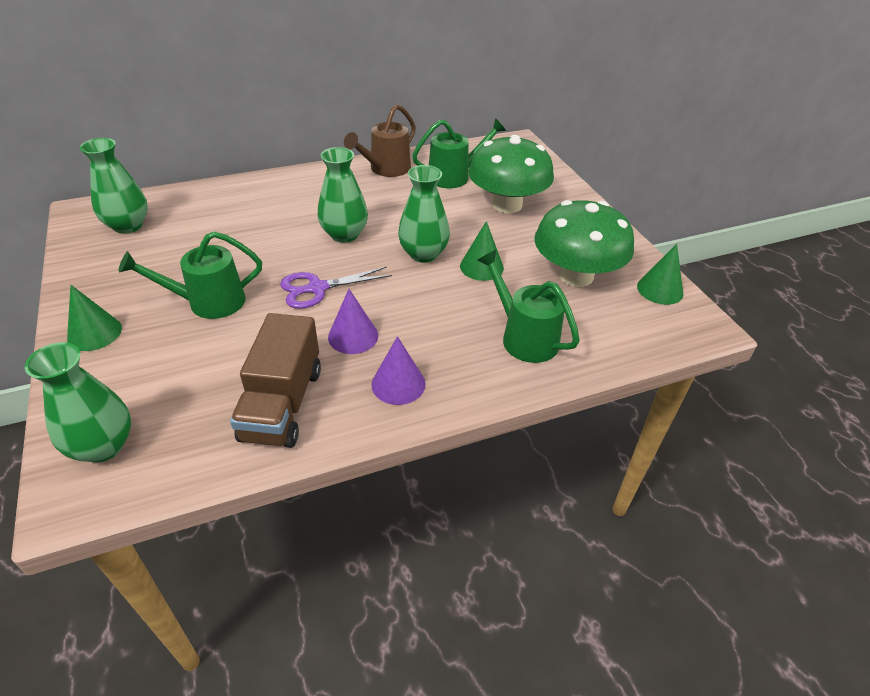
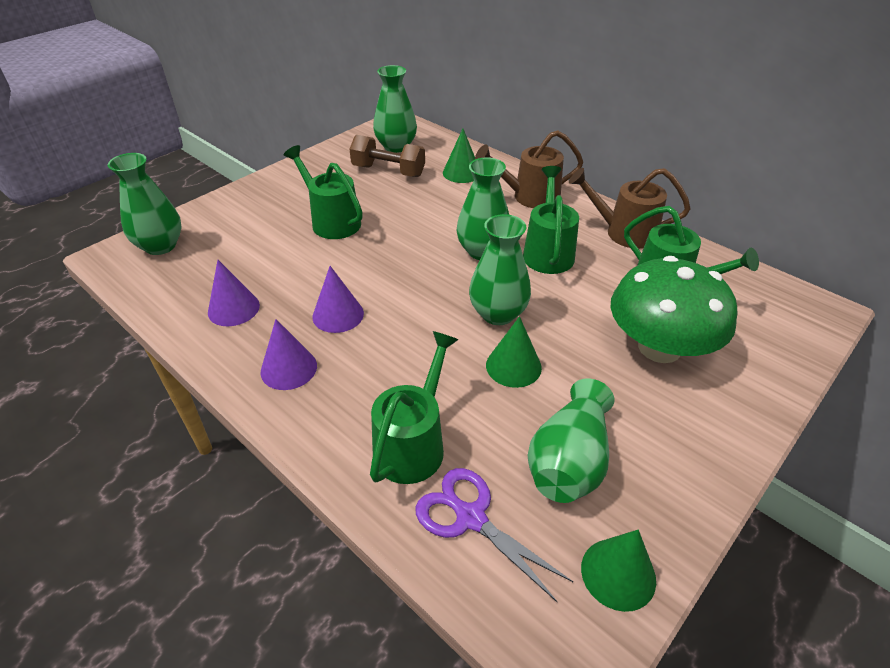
camera: 65 degrees right, 0 degrees up
green cone [67,285,122,351] -> green cone moved to [443,129,475,183]
brown truck [230,313,321,448] -> purple cone [208,260,260,326]
purple scissors [280,266,392,309] -> purple scissors moved to [415,468,573,602]
green mushroom [534,200,634,287] -> green vase [528,378,614,503]
none -> brown dumbbell [349,135,425,177]
none -> brown watering can [475,130,583,208]
none -> green watering can [523,166,579,274]

